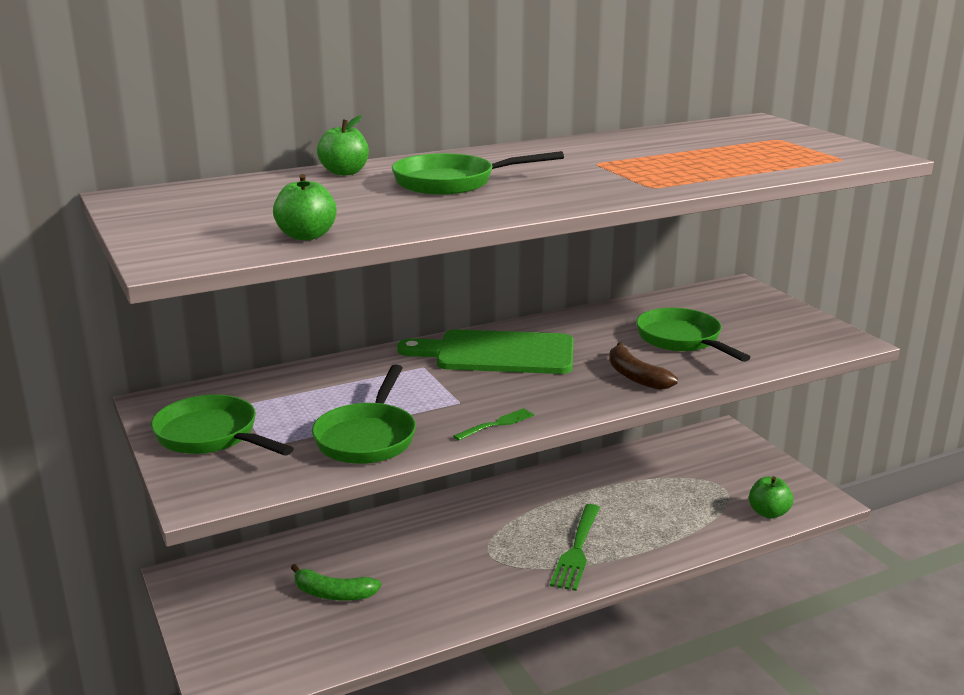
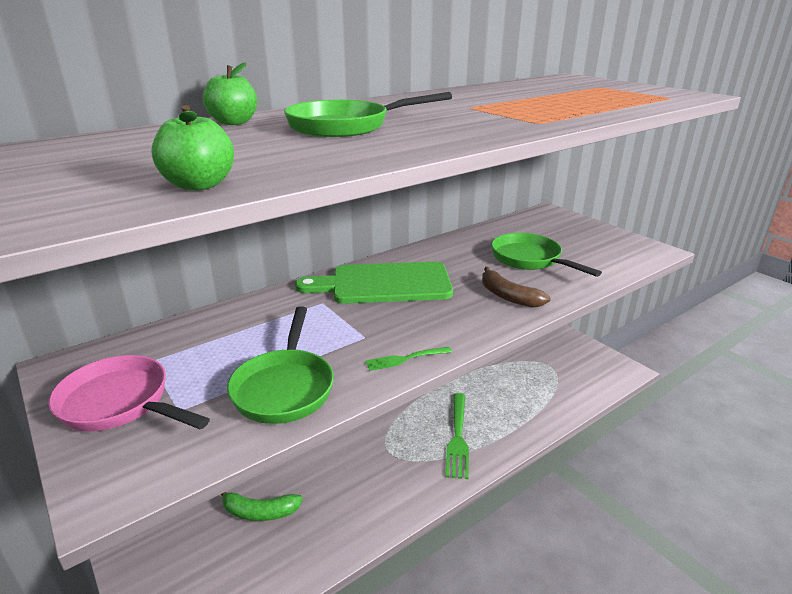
camera: 10 degrees left, 5 degrees up
green pan [151,394,294,456] -> pink pan [48,355,210,432]
green fork [453,408,534,441] -> green fork turned 150 degrees counterclockwise [365,347,452,371]
green apple [749,476,793,519] -> none

